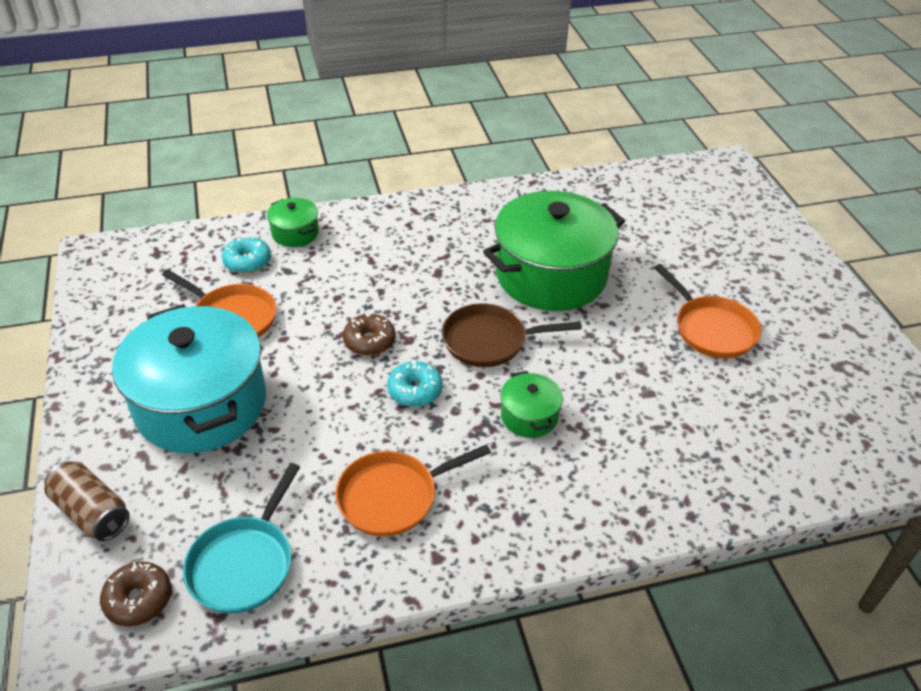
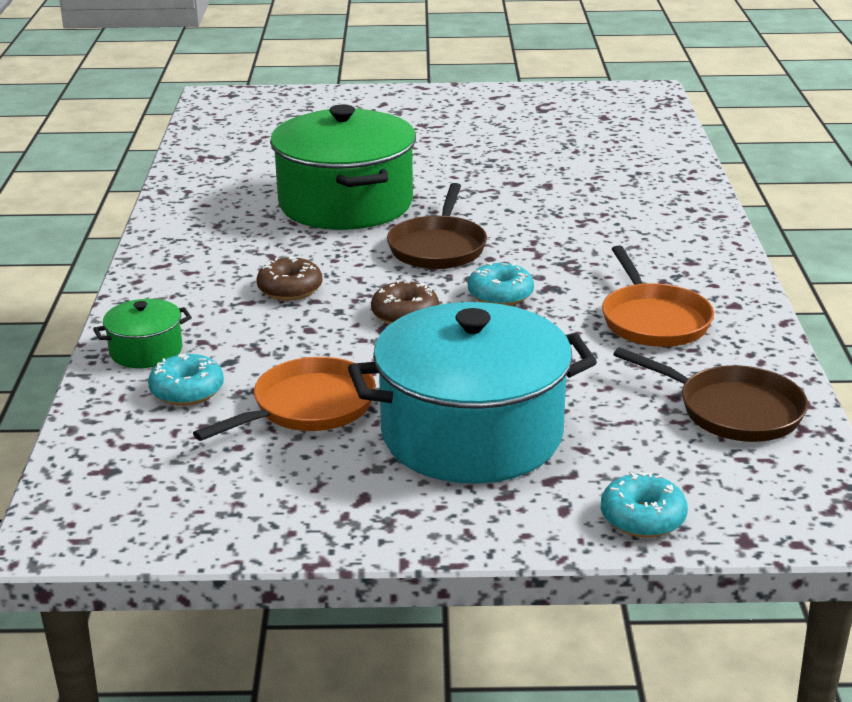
camera: 75 degrees left, 15 degrees down
brown can [44,461,130,541] -> turquoise donut [601,472,688,538]
brown donut [100,562,171,626] -> brown donut moved to [256,257,322,300]
turquoise pan [183,463,300,614] -> brown pan [613,347,808,442]
green pot [500,371,563,438] -> none
orange pan [654,264,761,359] -> none

